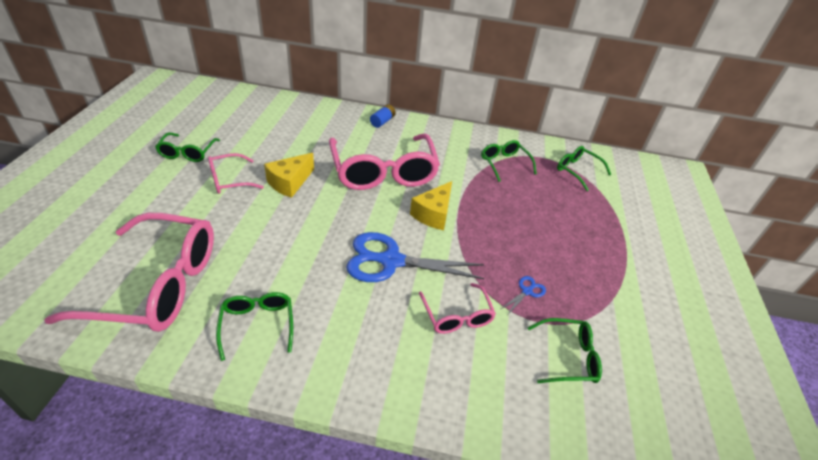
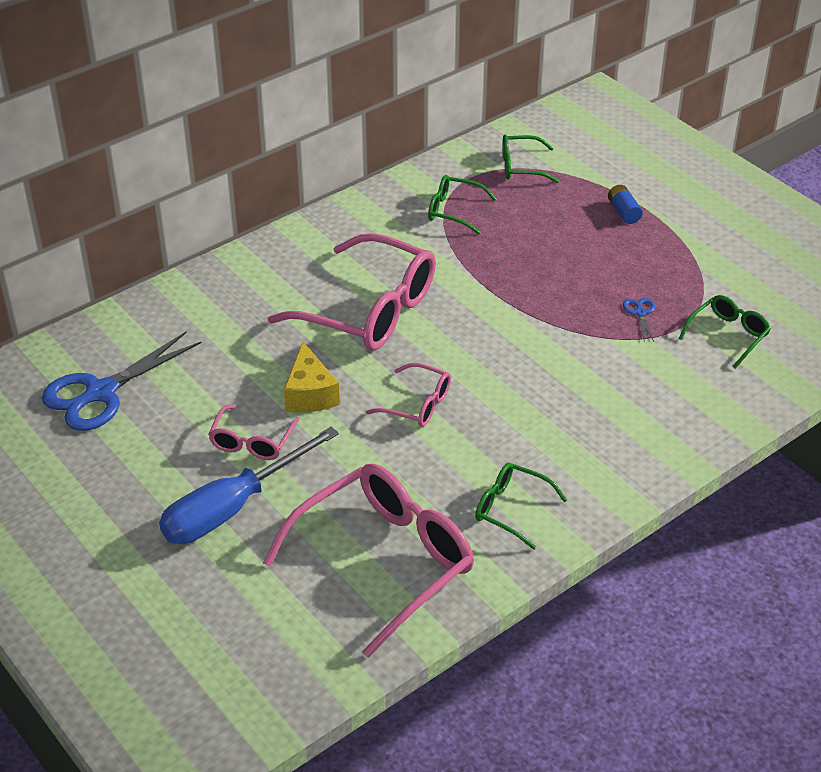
camera: 45 degrees left, 0 degrees up
green glasses [155,132,220,162] -> none
blue scissors [346,232,485,282] -> blue scissors moved to [42,331,202,431]
blue battery [370,104,396,128] -> blue battery moved to [608,185,643,224]
yellow cheese [410,181,452,230] -> none
pink glasses [419,283,496,334] -> pink glasses moved to [365,363,451,427]
none -> blue screwdriver [159,427,339,544]

